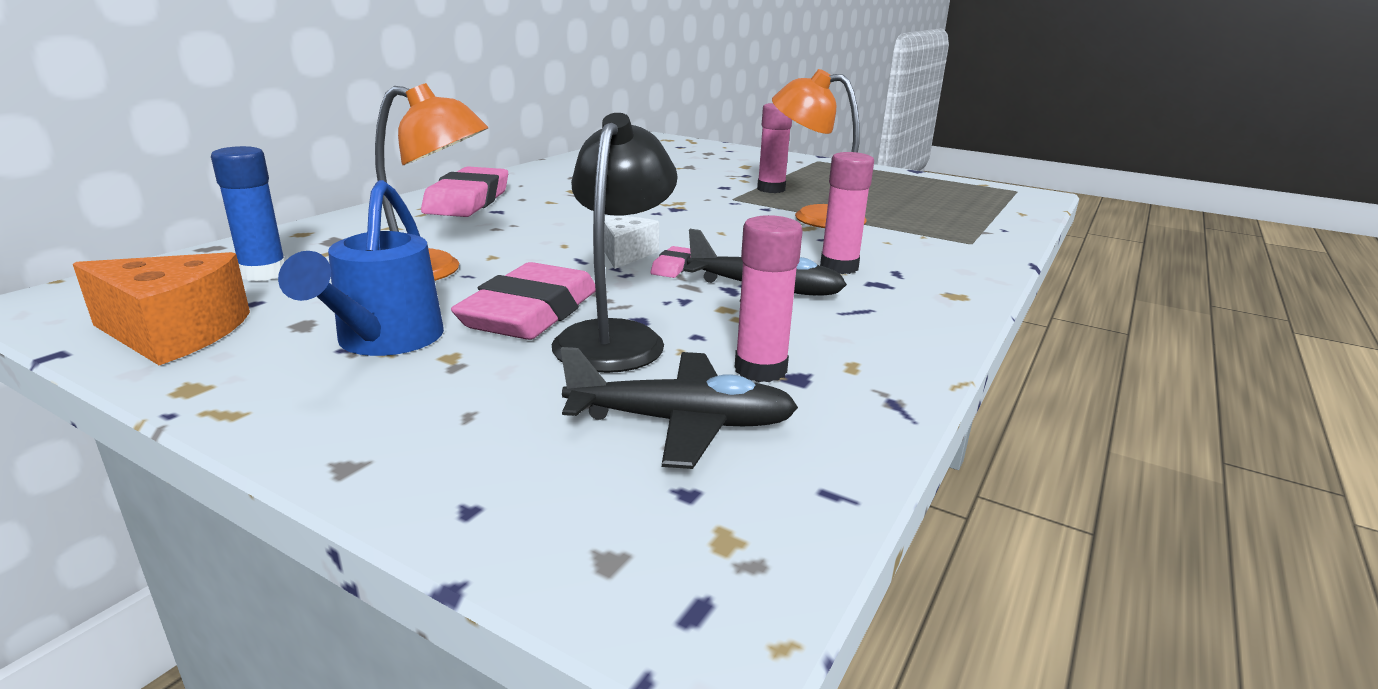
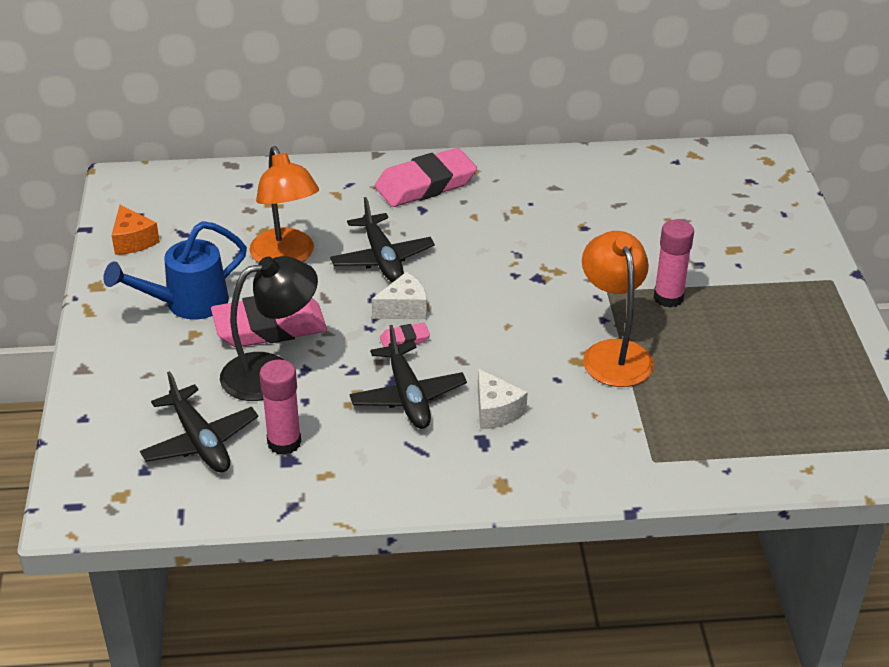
camera: 55 degrees right, 15 degrees up
orange cheese [73,252,250,365] -> orange cheese [112,205,160,255], size x0.64
blue glue stick [211,146,286,281] -> none
pink glue stick [820,152,874,274] -> white cheese [478,369,528,429]
none -> black plane [330,197,435,283]

